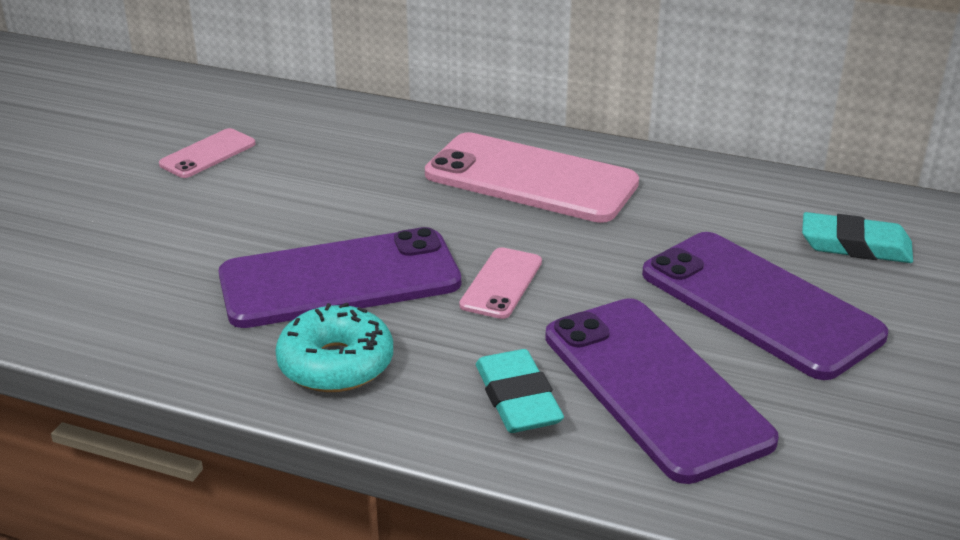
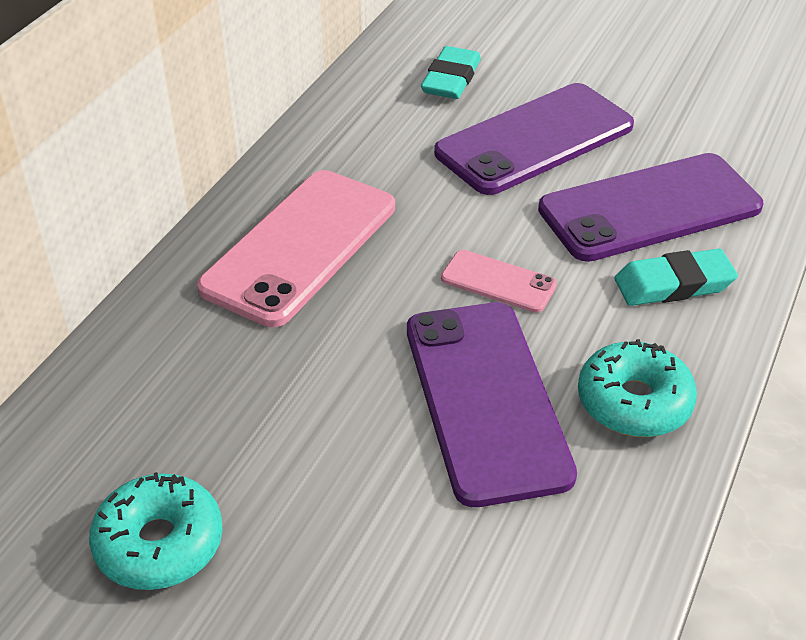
camera: 85 degrees left, 10 degrees up
pink phone [159,128,255,178] -> turquoise donut [89,472,223,590]

